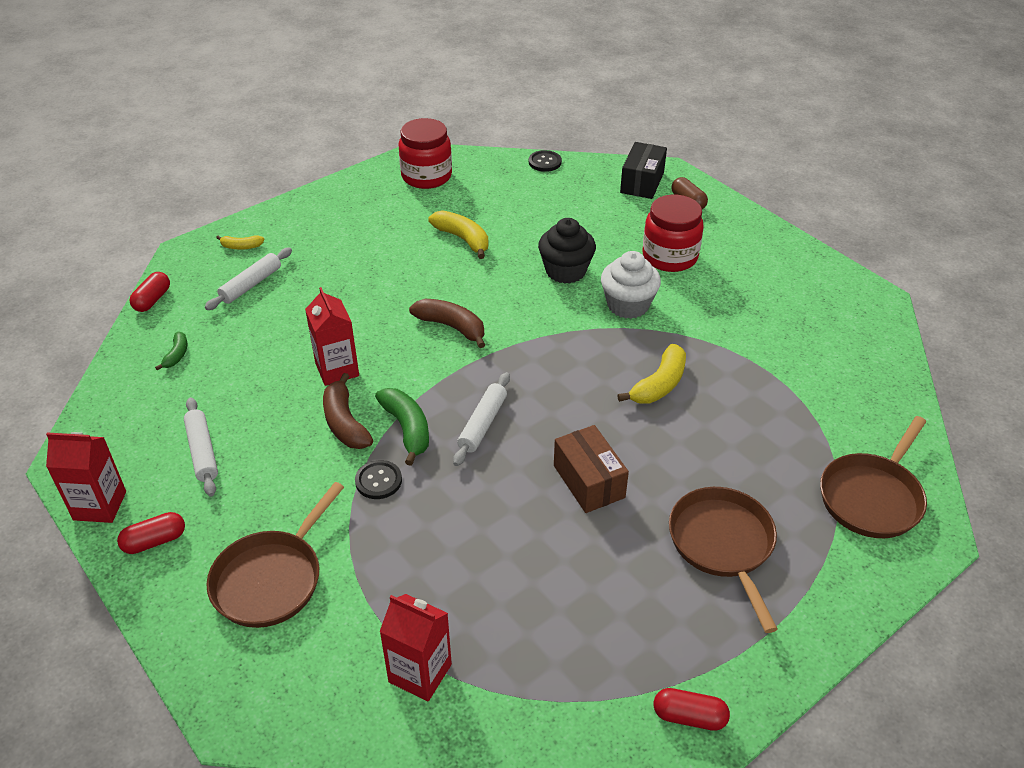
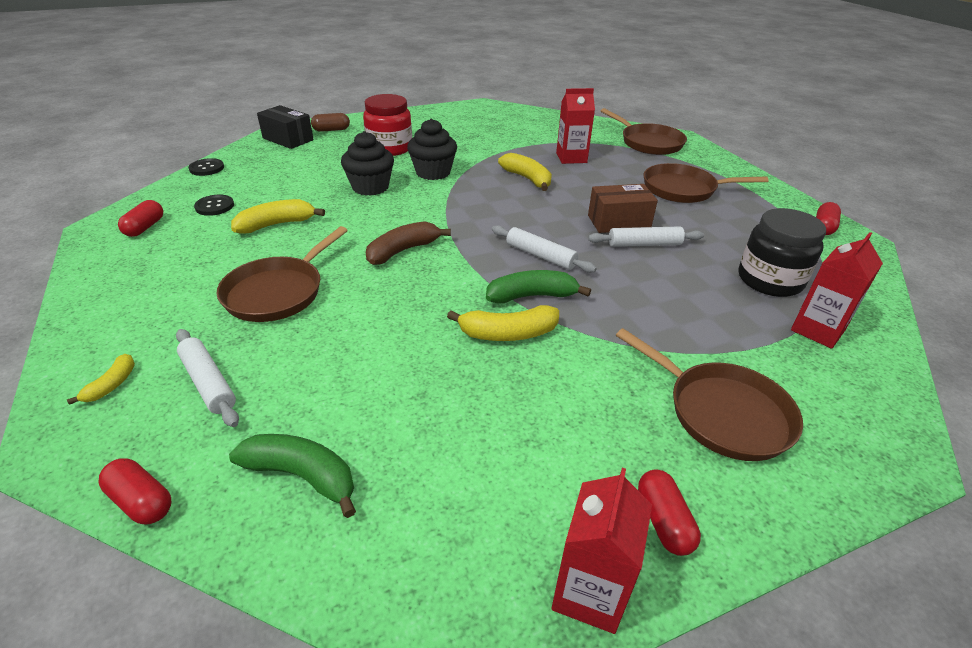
camera: 75 degrees left, 5 degrees down
green banana [155,332,187,371] -> green banana [229,434,356,518], size x1.78
white rolling pin [184,398,218,497] -> white rolling pin moved to [588,226,704,247]
red carton [305,287,359,386] -> red carton moved to [556,88,595,164]
brown banana [323,373,373,449] -> yellow banana [447,305,559,341]
black button [355,460,402,499] -> black button moved to [194,194,234,216]
red jar [399,118,452,189] -> red capsule [118,200,163,237]
white cupcake [601,251,661,319] -> black cupcake [407,119,457,180]
none -> brown pan [216,226,348,322]
none -> black jar [739,208,826,297]

